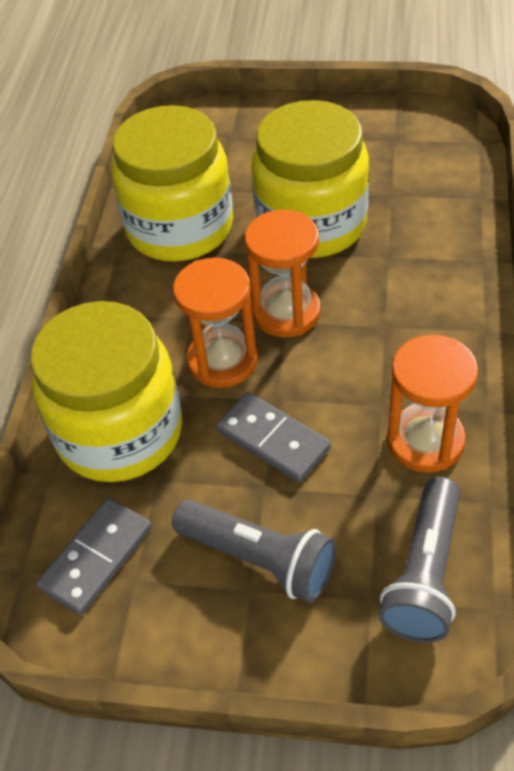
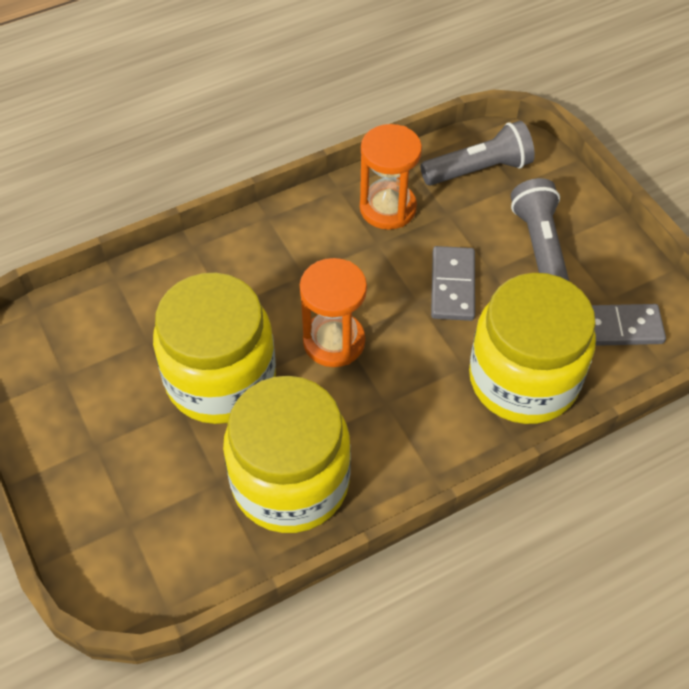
camera: 130 degrees left, 5 degrees up
orange hourglass [173,258,258,388] -> none

